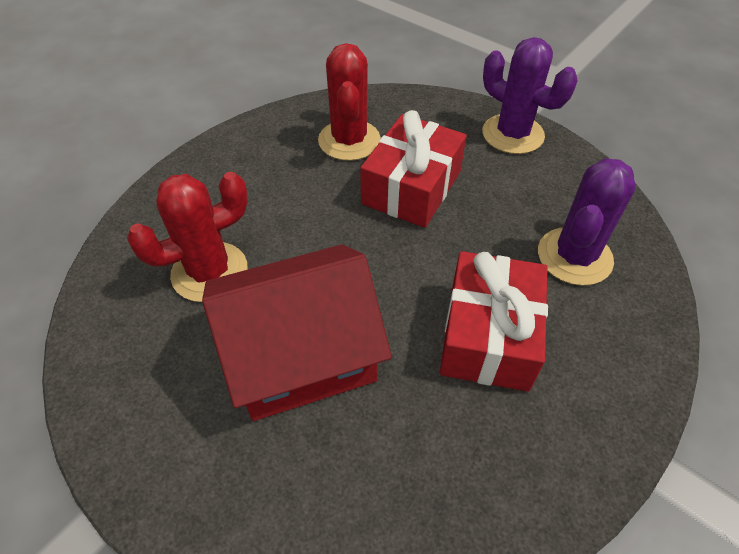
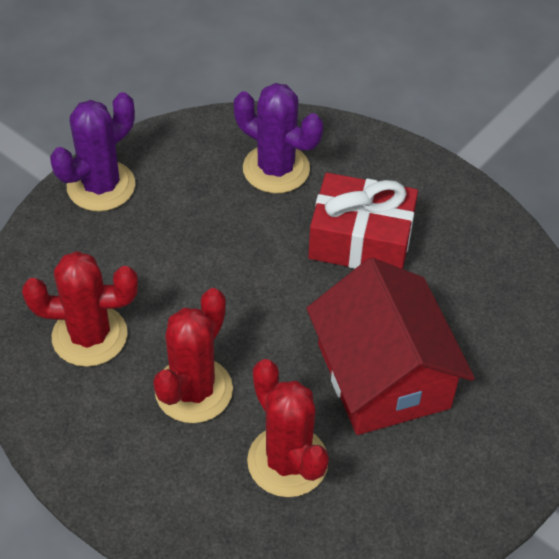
camera: 90 degrees left, 0 degrees up
red gift [360,110,467,228] -> none
none -> red cactus [153,288,233,423]

